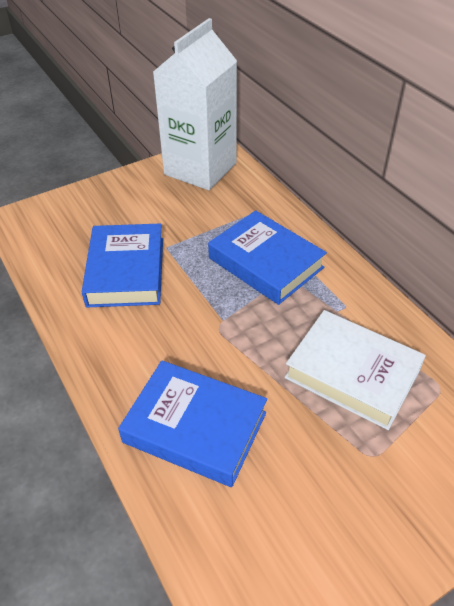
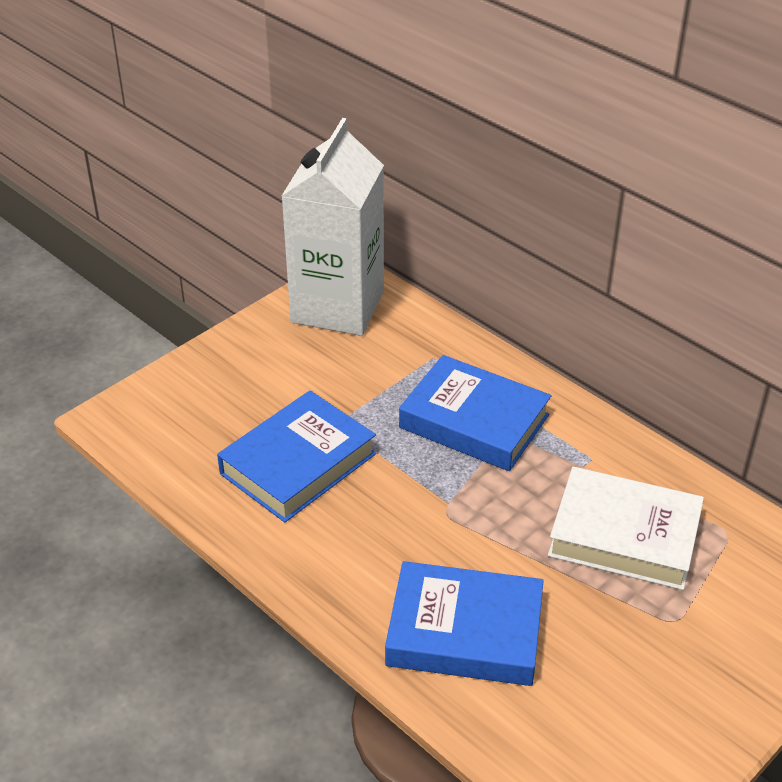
camera: 15 degrees left, 5 degrees down
blue book [82,223,163,307] -> blue book turned 60 degrees clockwise [217,391,376,522]

